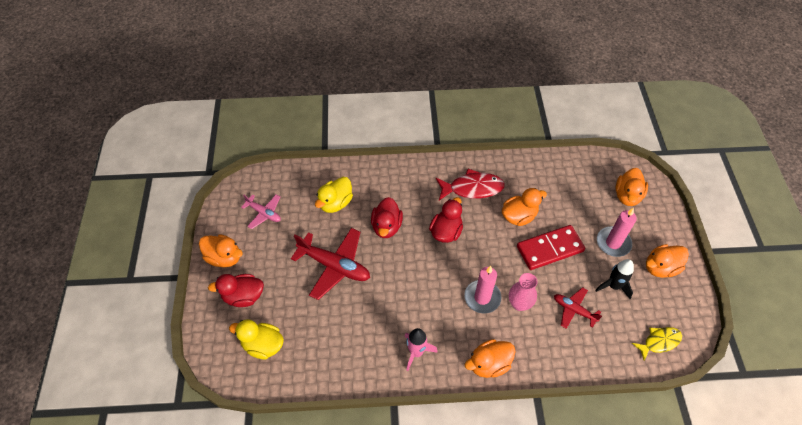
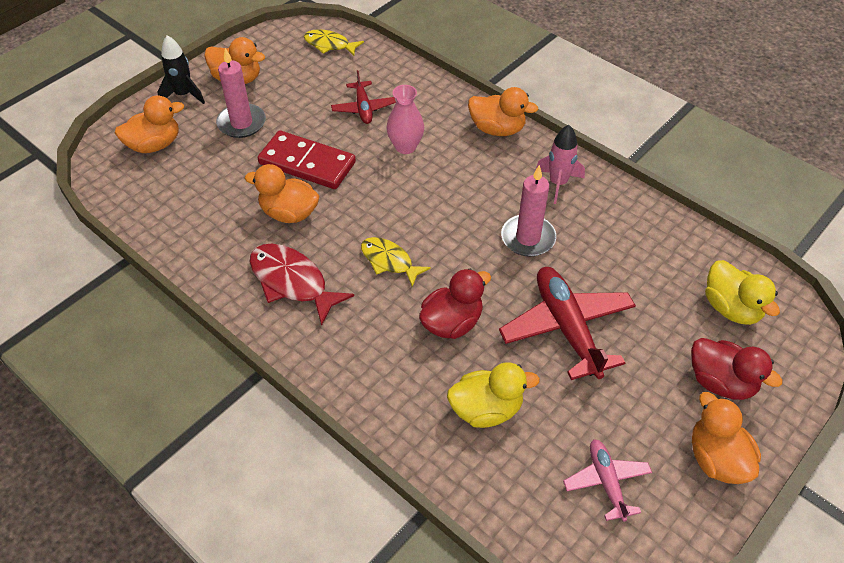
camera: 135 degrees left, 5 degrees down
red duck [429,197,463,243] -> yellow fish [361,237,431,287]
pink candle [464,266,501,313] -> pink candle moved to [501,165,556,257]
black rocket [595,259,634,299] -> black rocket moved to [157,36,205,104]

